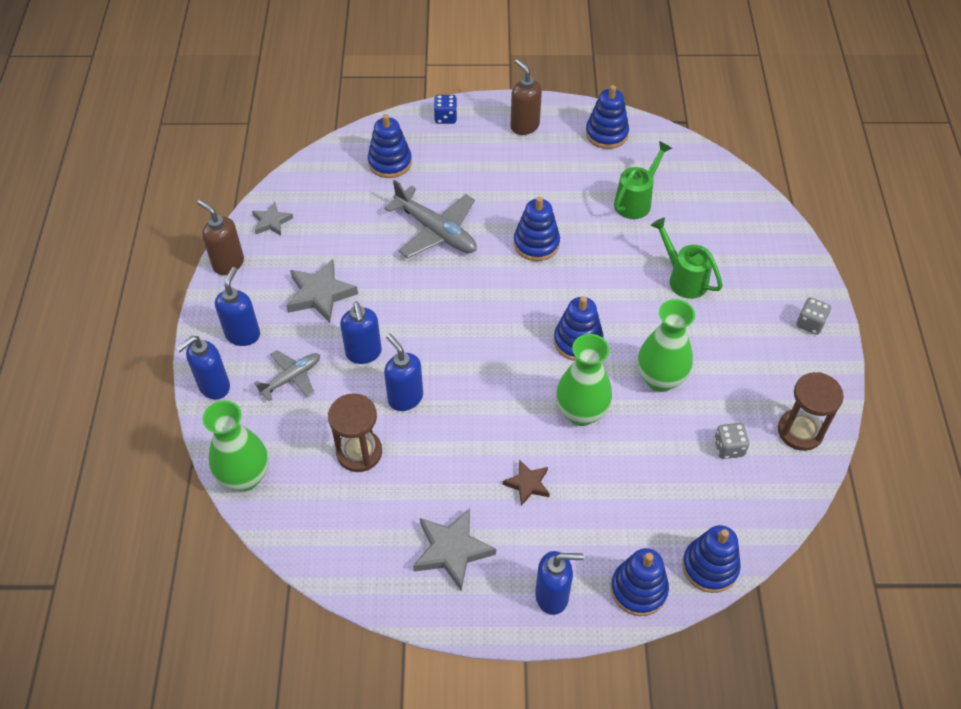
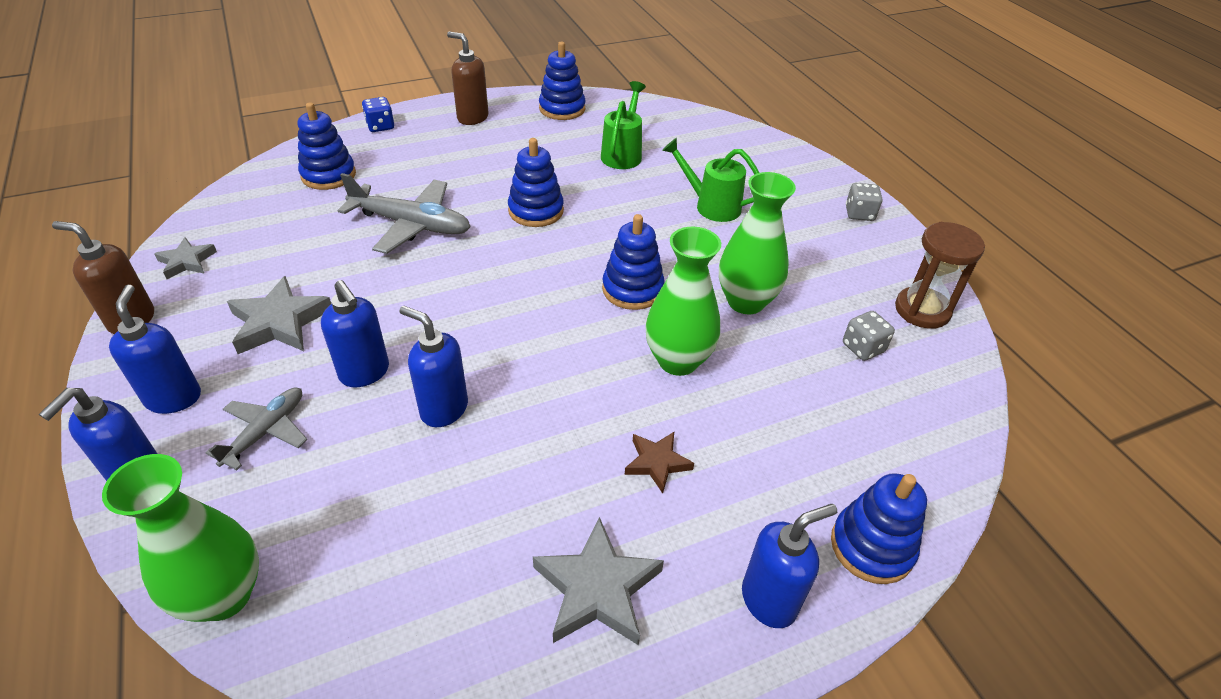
camera: 25 degrees left, 10 degrees down
brown hourglass [328,393,382,472] -> none
blue stacking toy [682,525,741,593] -> none

